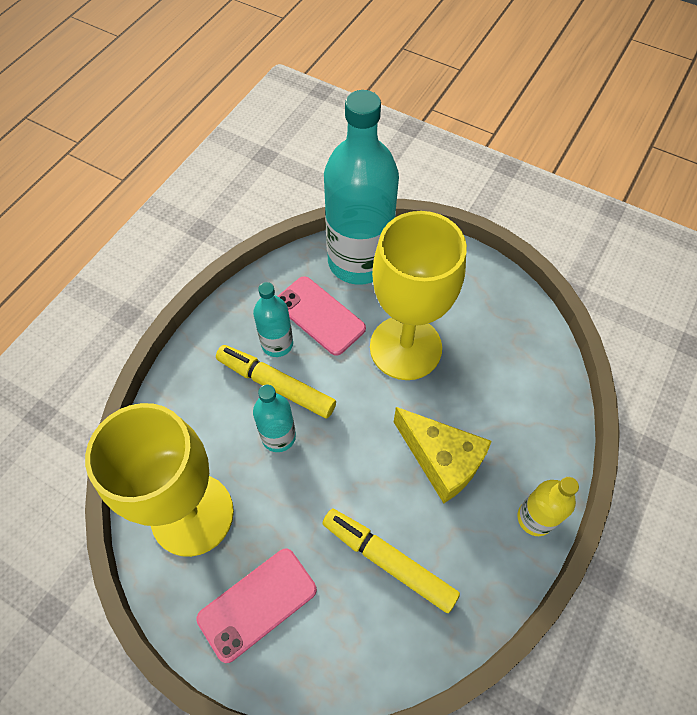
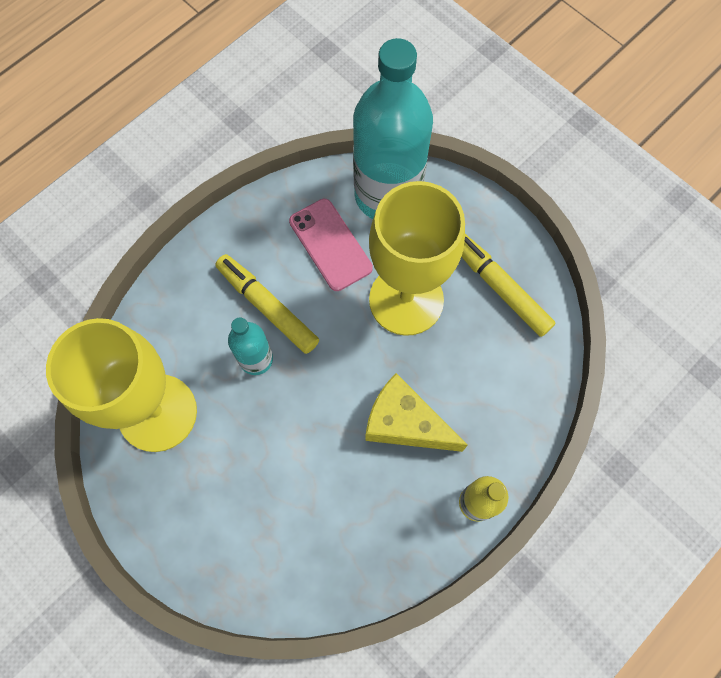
camera: 15 degrees right, 10 degrees up
pink phone [197,549,317,663] -> none
turquoise bottle [253,282,293,357] -> none
yellow marker [322,508,460,613] -> yellow marker moved to [461,234,556,337]
yellow cheese [394,407,492,503] -> yellow cheese turned 150 degrees clockwise [365,373,468,452]

